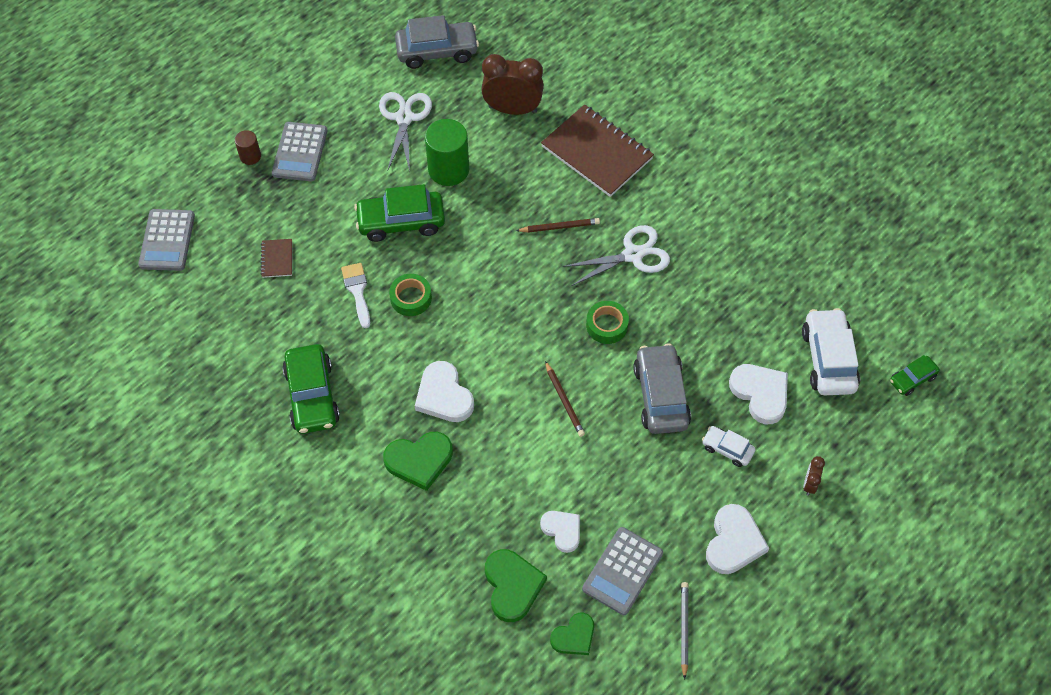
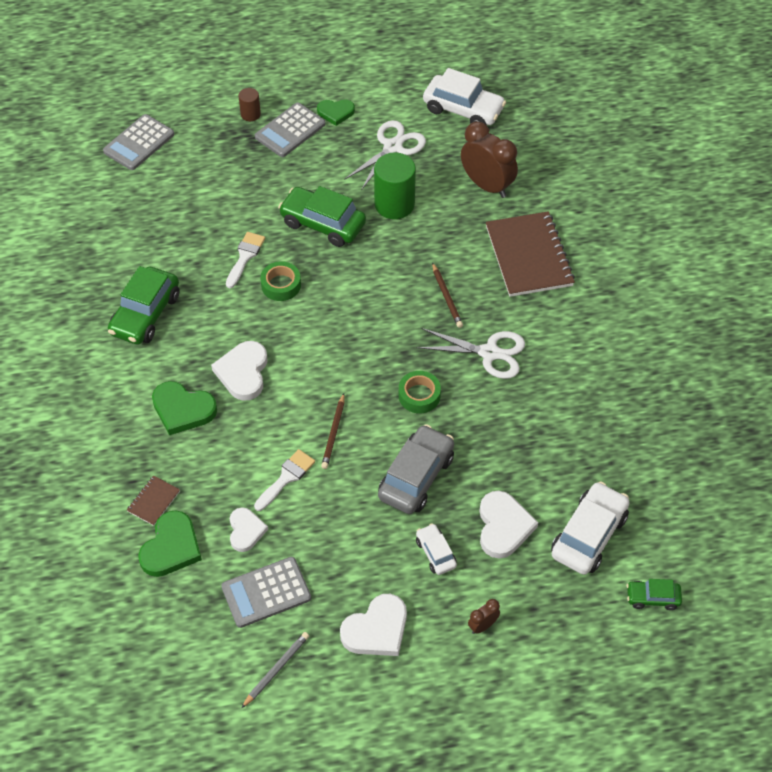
camera: 35 degrees right, 5 degrees down
brown notebook [261,239,292,278] -> brown notebook moved to [127,476,180,526]
grey car [395,15,479,69] -> white car [423,68,506,125]
brown pencil [516,218,600,233] -> brown pencil turned 45 degrees clockwise [432,263,463,328]
green heart [550,613,594,655] -> green heart moved to [317,99,355,126]
none -> white brush [254,449,315,511]

